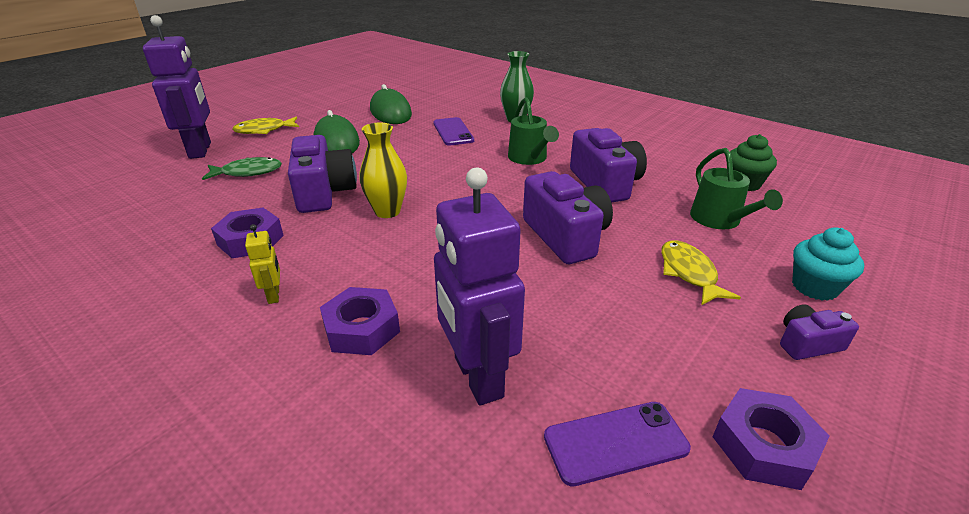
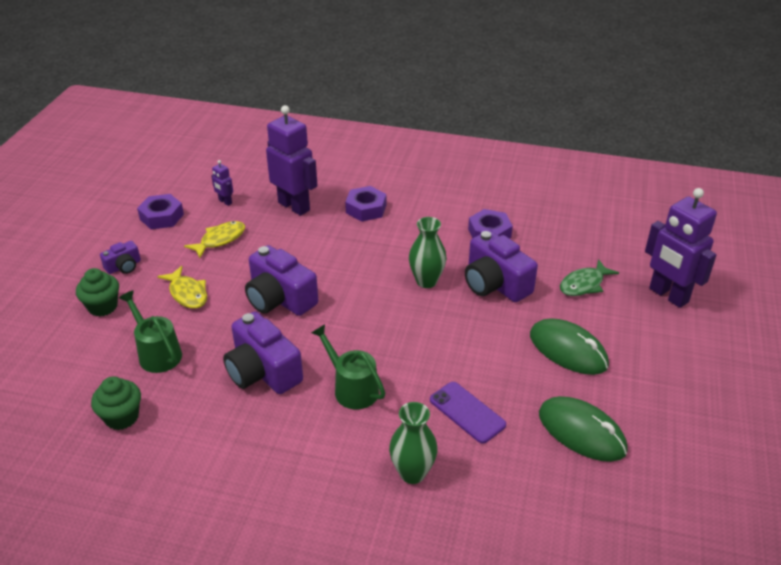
camera: 155 degrees right, 5 degrees up
yellow fish [232,117,299,134] -> yellow fish moved to [184,221,245,258]
yellow robot [245,224,280,304] -> none
yellow vase [360,122,407,218] -> green vase [409,217,447,288]
purple phone [544,402,691,487] -> purple robot [211,160,233,206]
turquoise cupcake [792,227,864,301] -> green cupcake [76,268,119,316]

